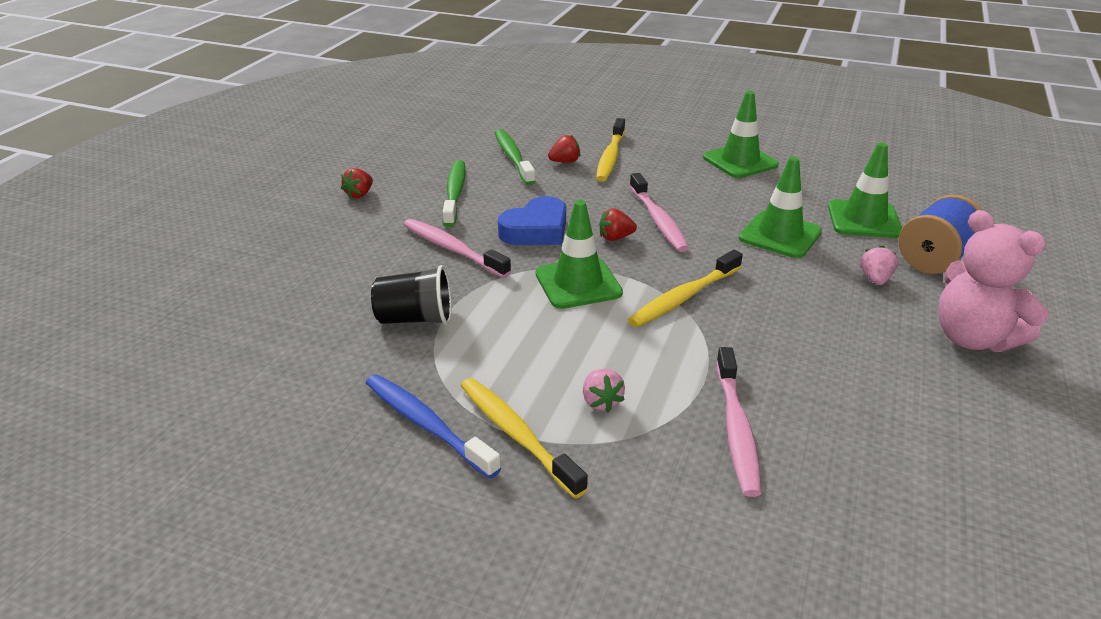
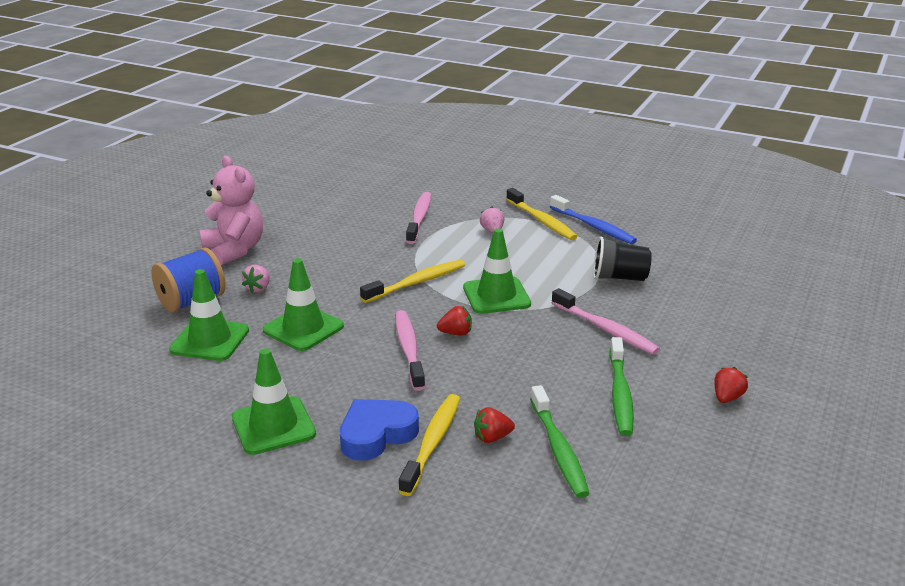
camera: 175 degrees left, 5 degrees down
blue heart [498,196,566,245] -> blue heart moved to [340,399,419,461]

